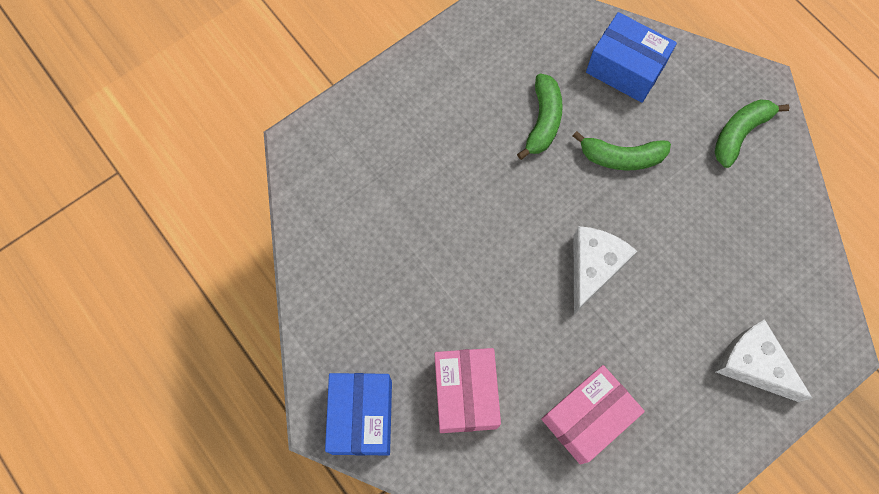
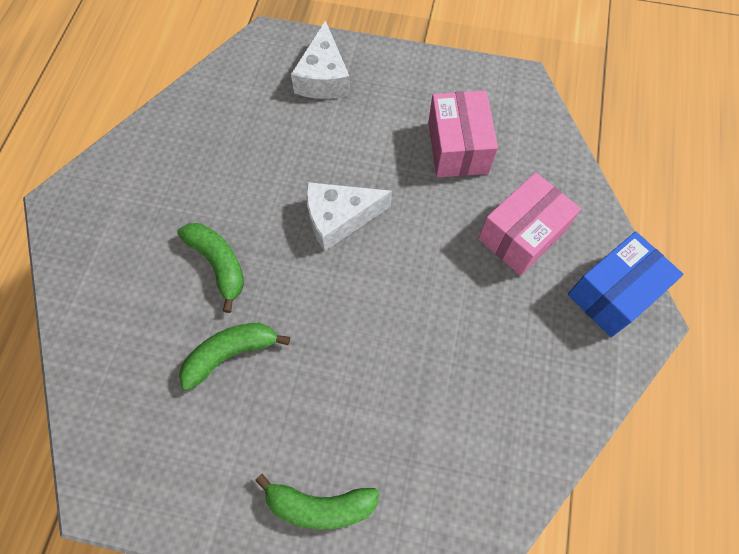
camera: 130 degrees left, 5 degrees down
pink box [541,365,645,464] -> pink box turned 75 degrees clockwise [428,90,498,178]
blue box [586,12,677,103] -> none
green banana [715,99,790,168] -> green banana moved to [255,474,380,530]

